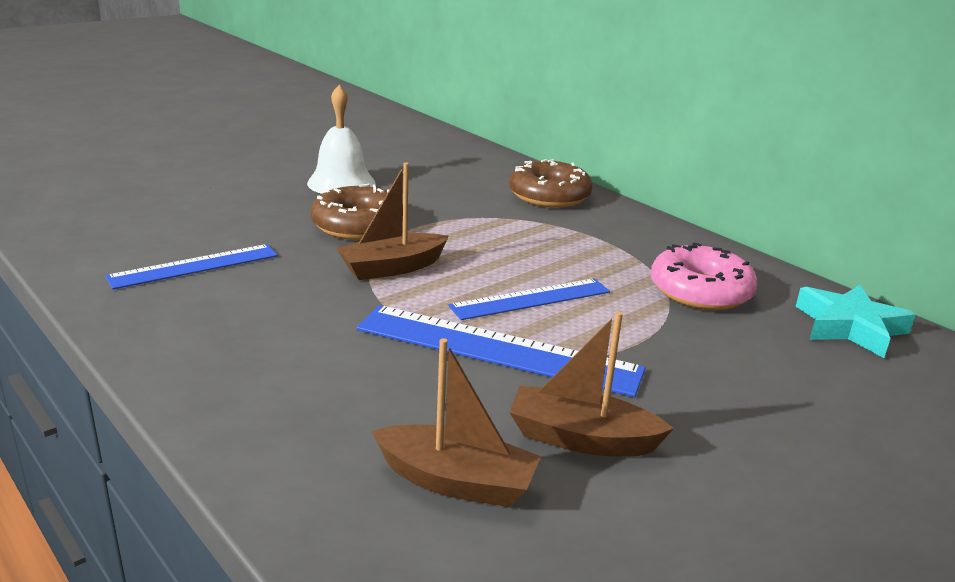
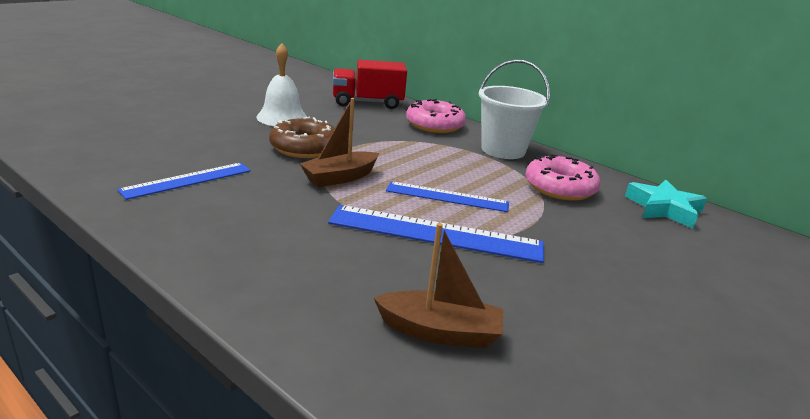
camera: 10 degrees left, 0 degrees up
blue ruler [448,278,610,320] -> blue ruler turned 45 degrees clockwise [386,181,509,212]
brown donut [509,159,593,208] -> pink donut [406,99,466,133]
brown boat [509,311,674,456] -> none
none -> red truck [333,60,407,109]
none -> white bucket [479,59,550,159]

